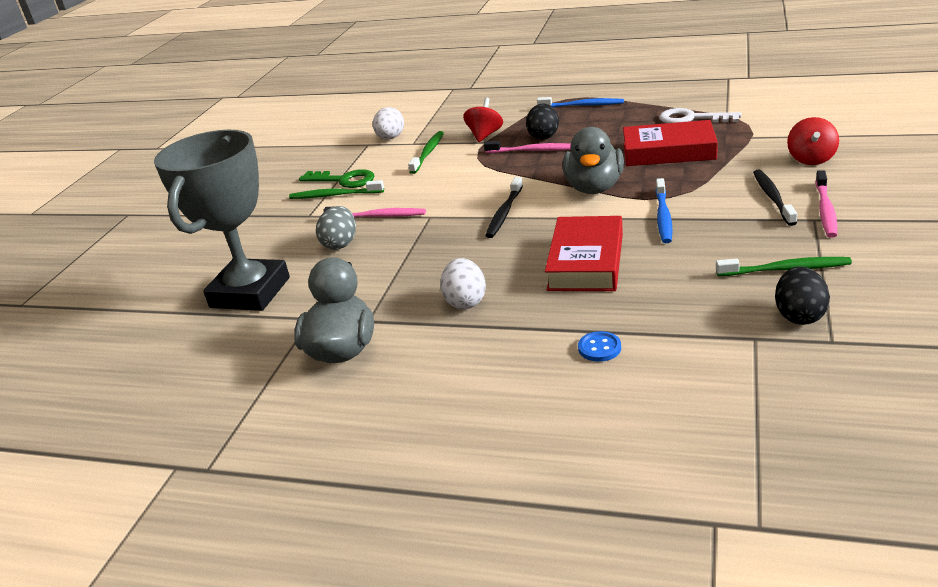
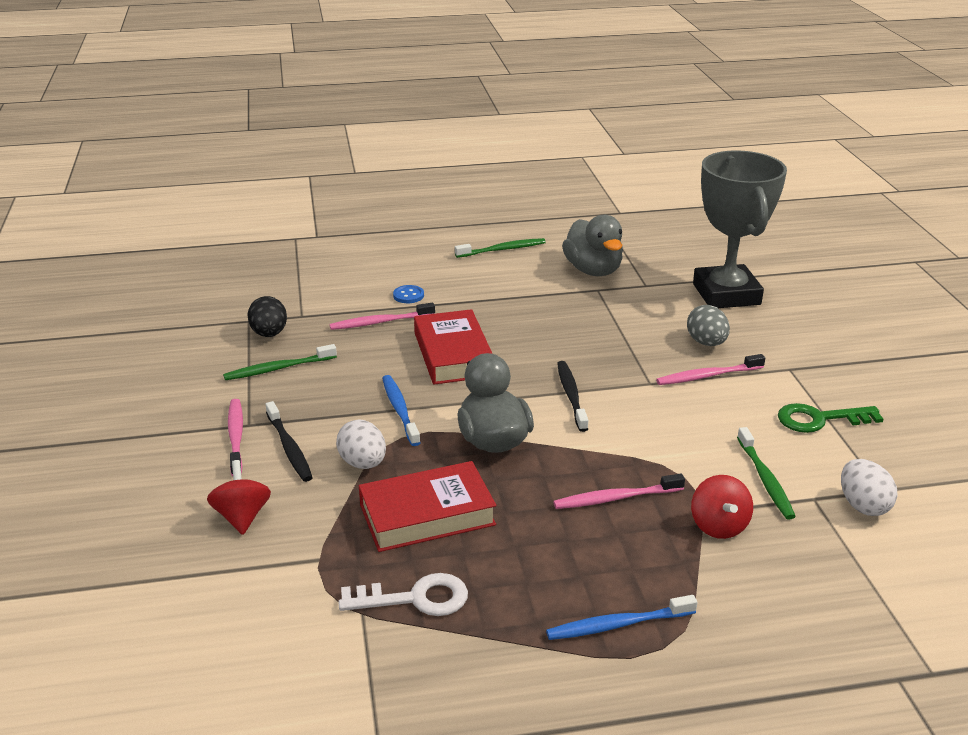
camera: 150 degrees right, 0 degrees up
green toothbrush [289,180,384,199] -> green toothbrush moved to [455,238,546,258]
white egg [440,258,486,309] -> white egg moved to [336,420,386,469]
black egg [526,103,559,140] -> none
none -> pink toothbrush [330,302,435,330]

